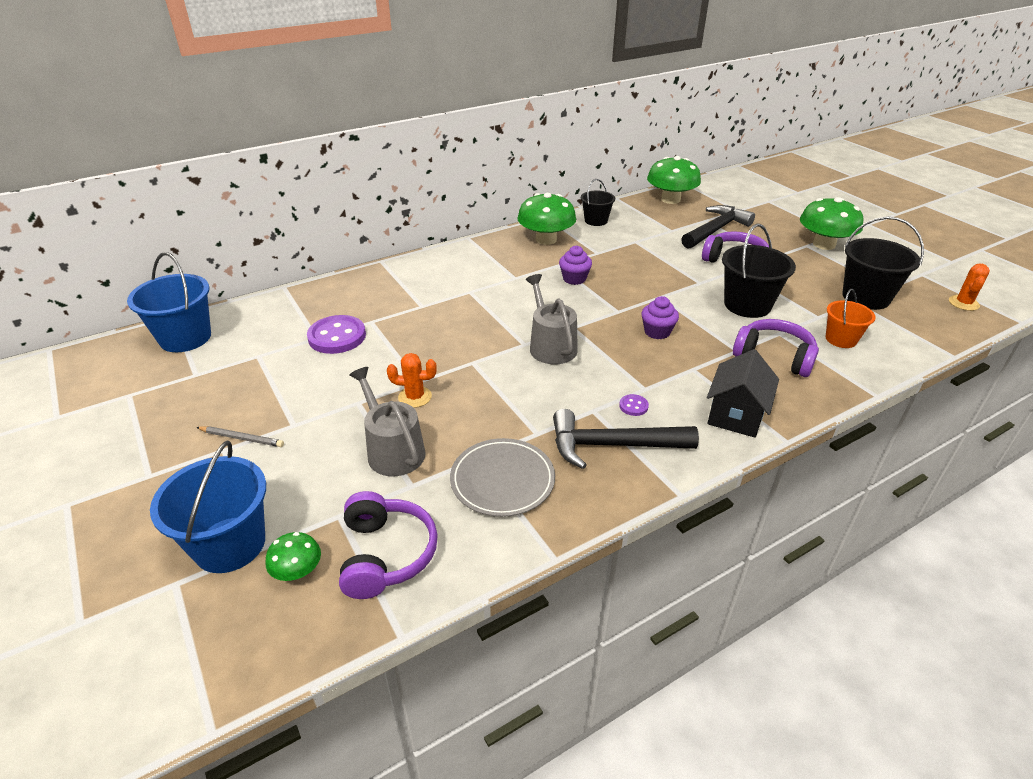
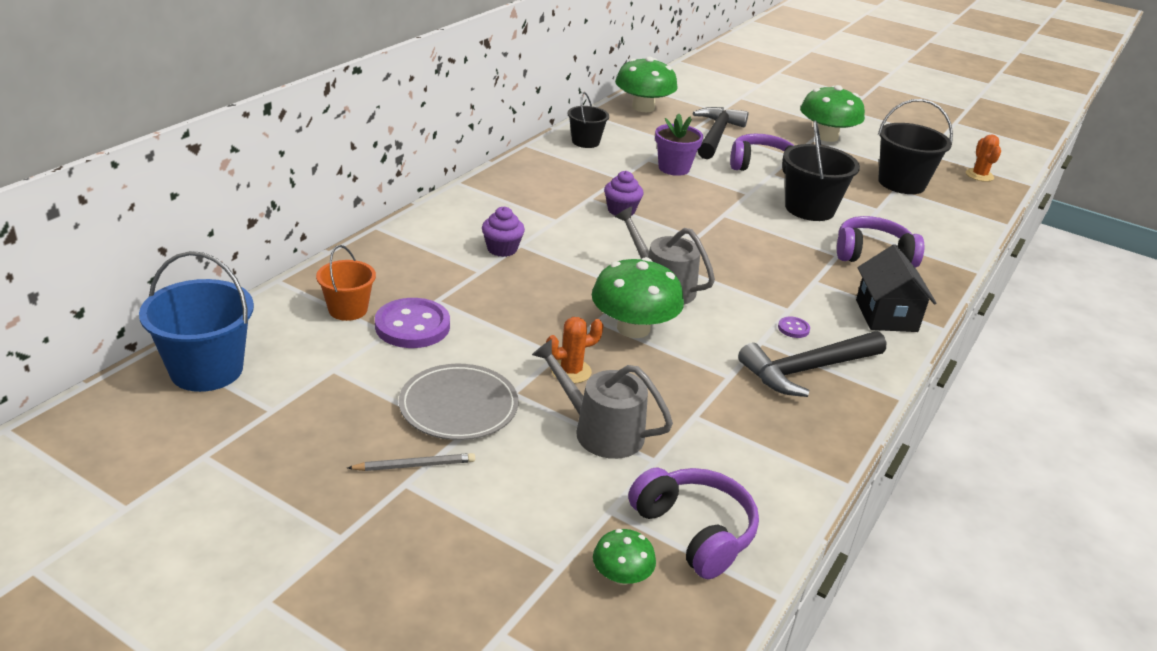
camera: 30 degrees left, 5 degrees down
blue bucket [150,441,266,573] -> none
grey plate [450,438,555,517] -> grey plate moved to [399,364,518,440]
green mushroom [518,193,576,245] -> green mushroom moved to [592,257,684,338]
purple cupcake [641,296,679,339] -> purple cupcake moved to [482,207,525,257]
orange bucket [826,289,876,348] -> orange bucket moved to [316,245,376,321]
none -> purple flower pot [655,114,703,176]

